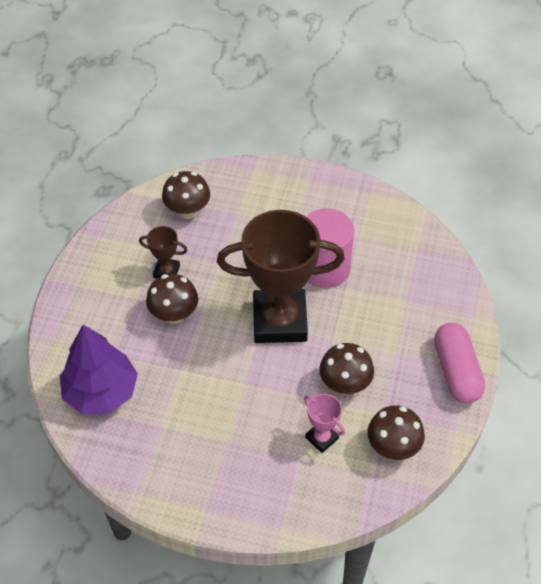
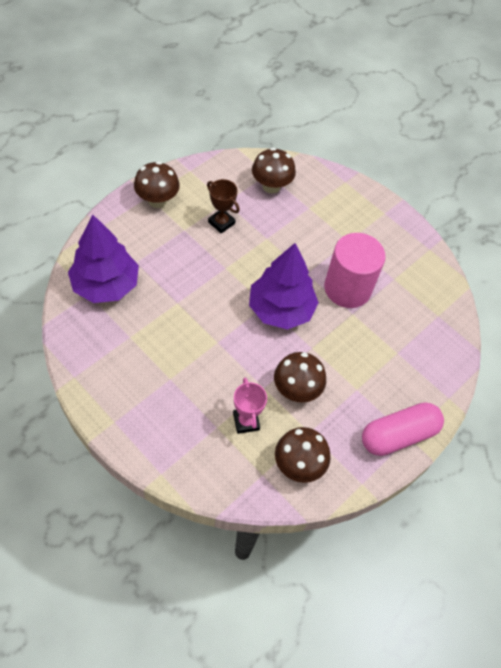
camera: 25 degrees right, 5 degrees up
brown mushroom [146,274,198,324] -> brown mushroom moved to [134,161,180,208]
brown trophy [217,210,345,343] -> purple tree [249,243,319,330]
pink capsule [434,323,485,403] -> pink capsule turned 45 degrees clockwise [362,402,444,456]

